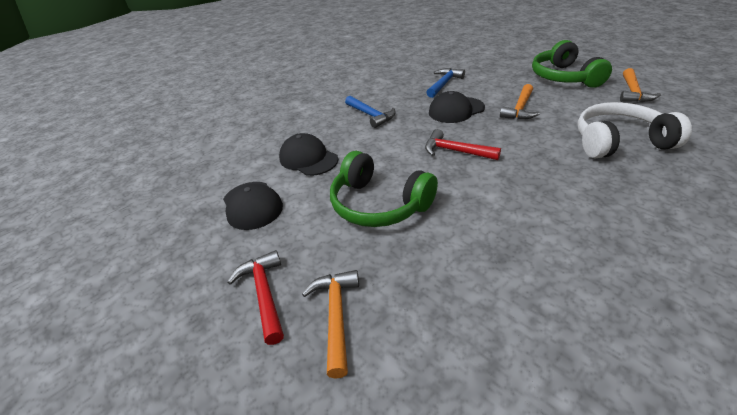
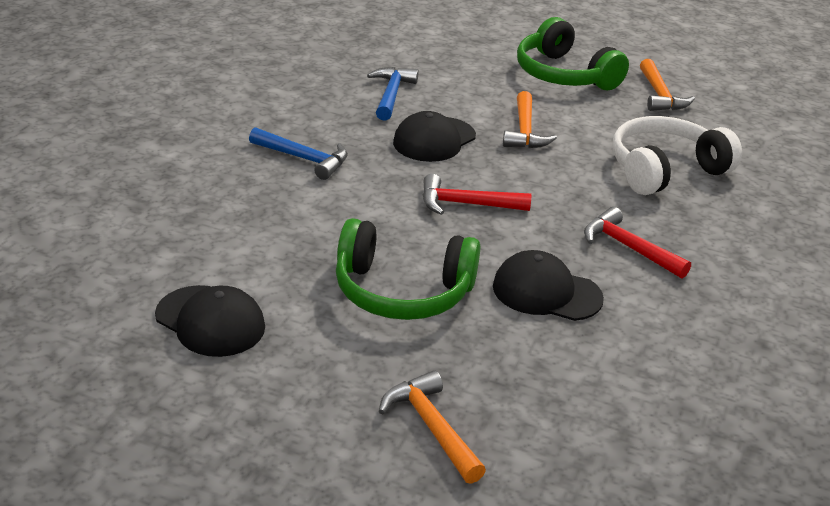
camera: 30 degrees left, 5 degrees down
red hammer [227,250,284,345] -> red hammer moved to [584,207,691,278]
black cap [279,133,338,176] -> black cap moved to [493,250,604,321]

